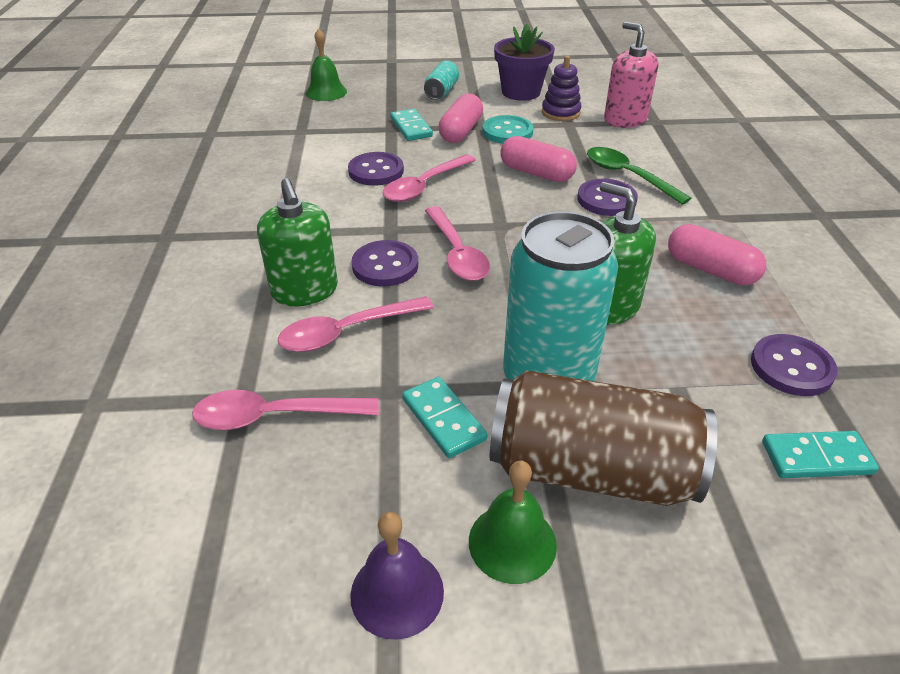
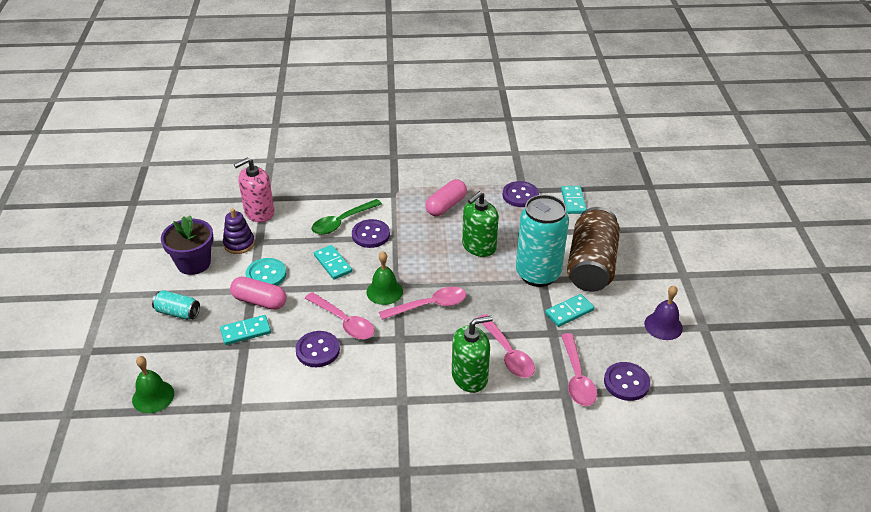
camera: 90 degrees left, 0 degrees up
purple button [352,240,418,286] -> purple button moved to [604,362,650,401]
green bell [469,460,557,584] -> green bell moved to [367,251,403,305]
pink capsule [500,136,577,182] -> turquoise domino [314,245,352,280]

